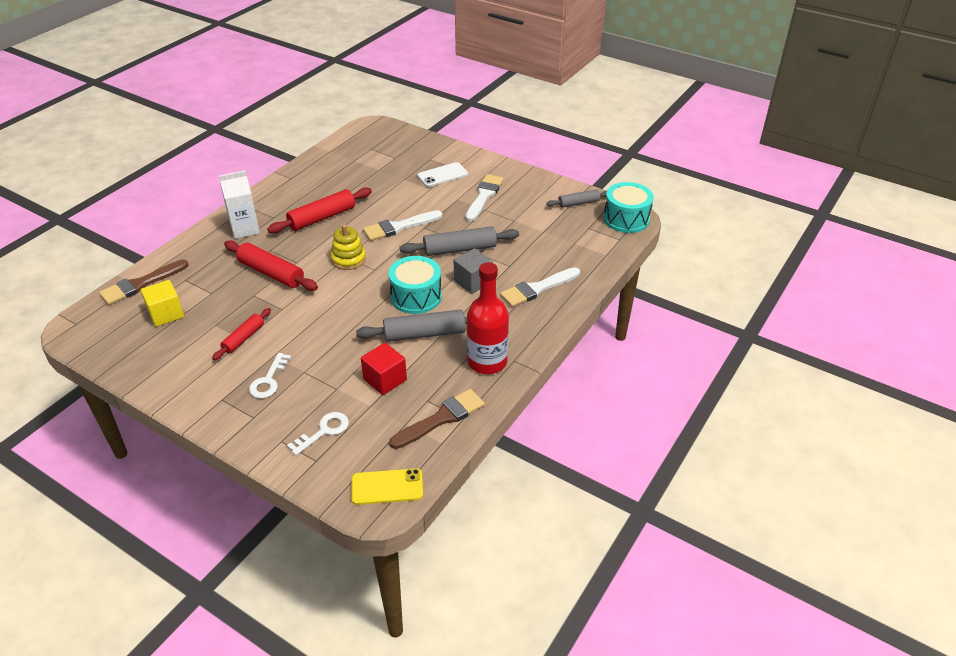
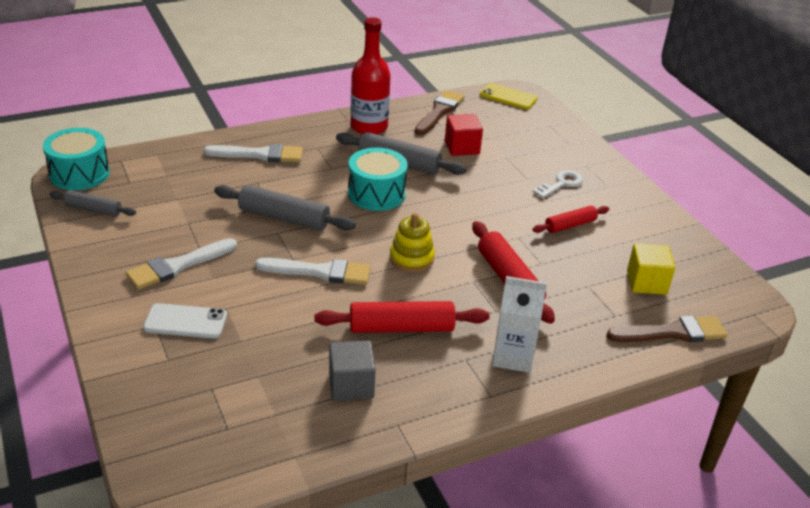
camera: 150 degrees left, 5 degrees down
white key [287,412,349,456] -> none
brown brush [389,389,485,449] -> brown brush turned 120 degrees clockwise [415,90,465,135]
grey cube [454,249,493,294] -> grey cube moved to [329,340,376,401]

